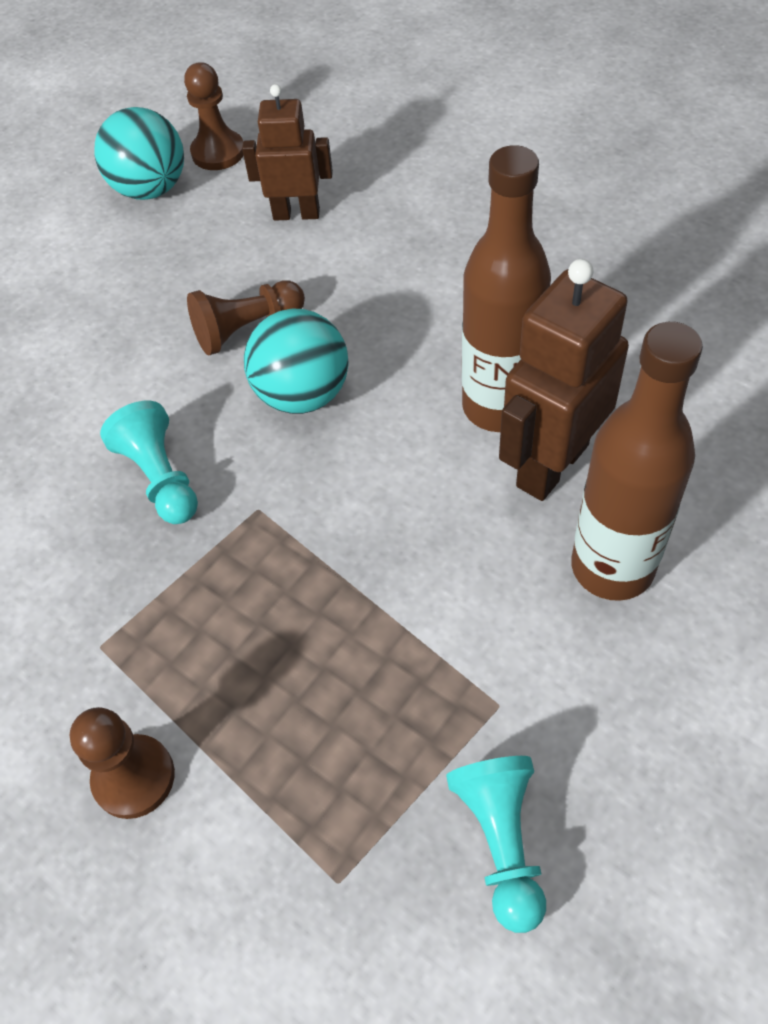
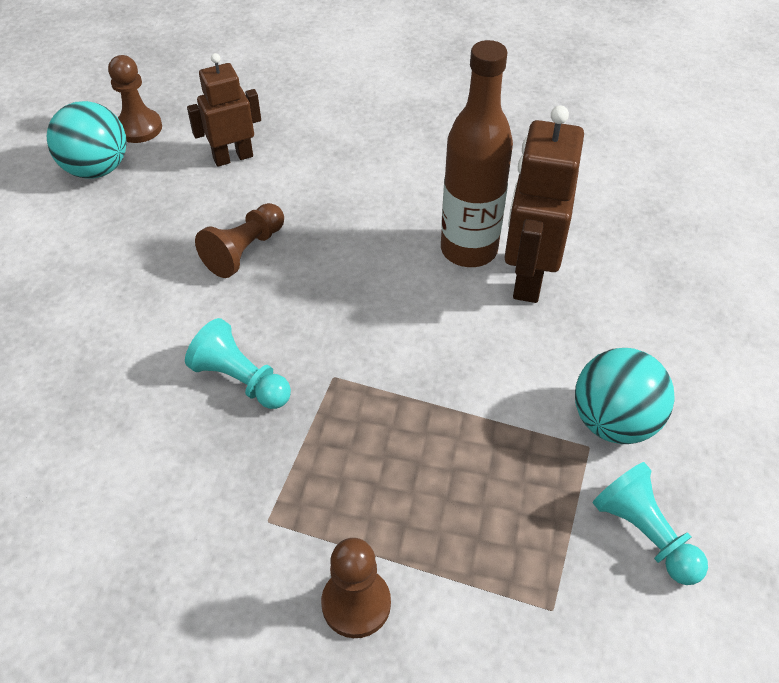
camera: 30 degrees left, 5 degrees down
turquoise ball [244,308,348,414] -> turquoise ball moved to [575,348,675,444]
brown bottle [571,322,703,601] -> none

